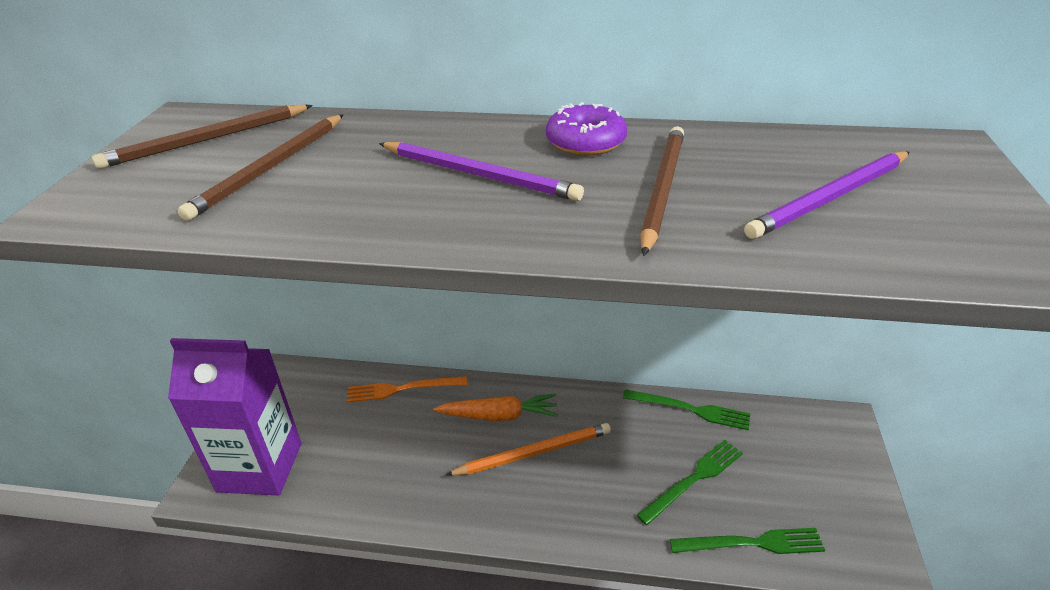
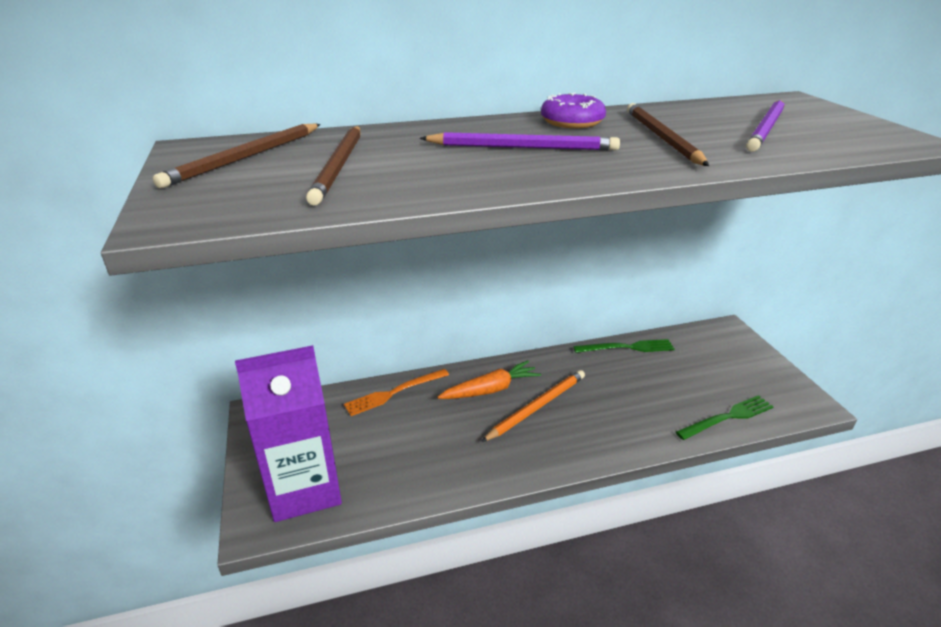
camera: 25 degrees left, 5 degrees down
green fork [637,440,743,525] -> none

